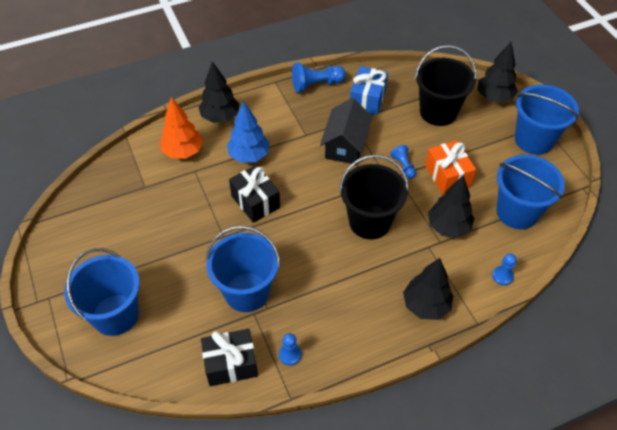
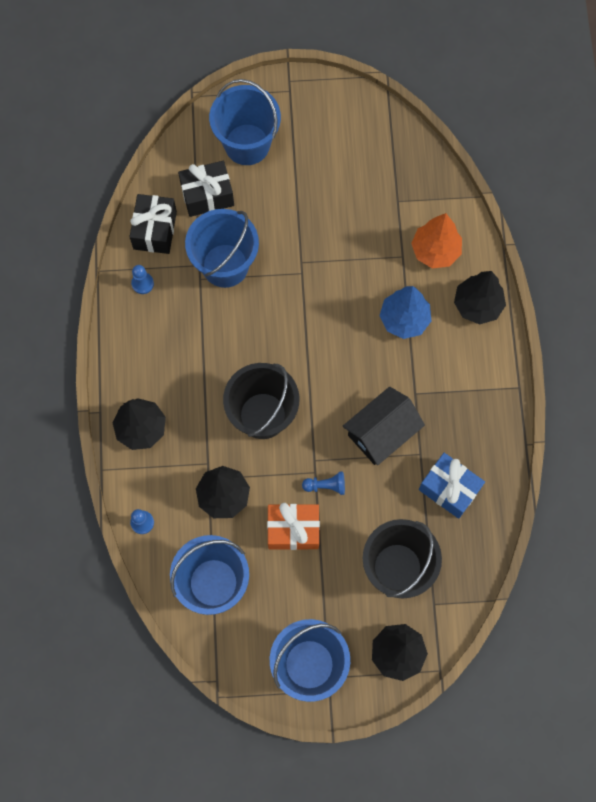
camera: 110 degrees right, 20 degrees up
black gift [229,165,280,223] -> black gift moved to [178,161,234,217]
blue pawn [292,63,346,93] -> none
black house [320,98,372,165] -> black house turned 75 degrees counterclockwise [343,387,425,465]

